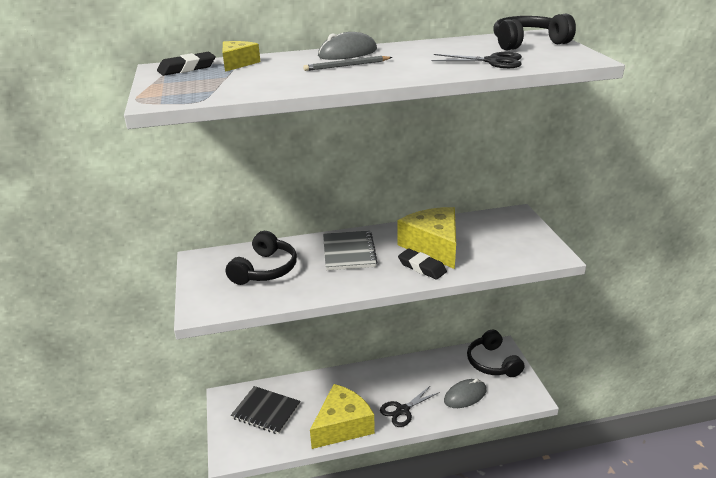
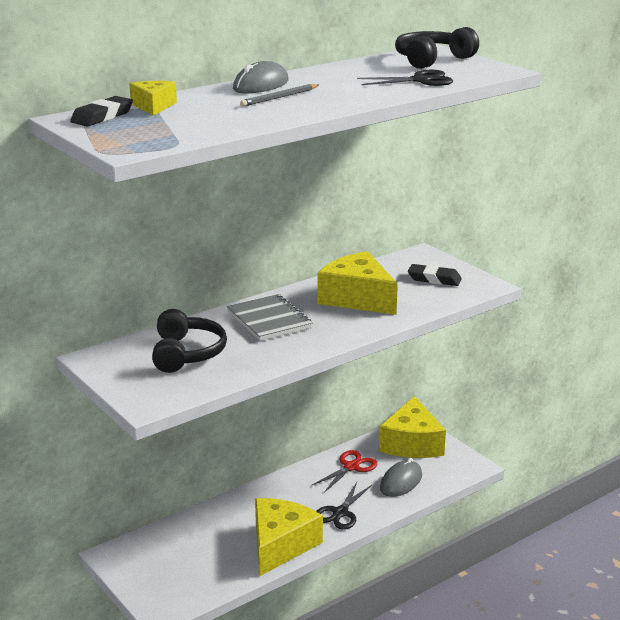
camera: 25 degrees left, 5 degrees down
black notebook [231,386,301,434] -> none
black eraser [398,249,447,280] -> black eraser moved to [408,264,462,286]
black headphones [467,329,524,377] -> yellow cheese [379,396,446,458]
none -> red scissors [311,450,378,492]

